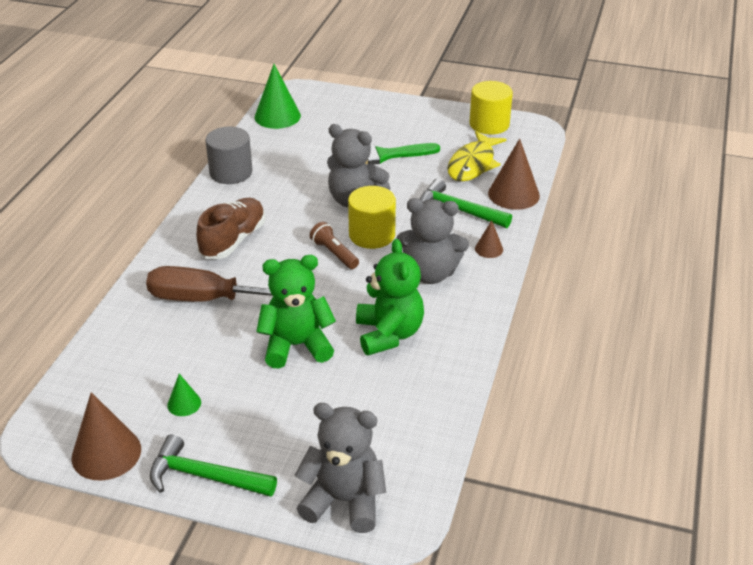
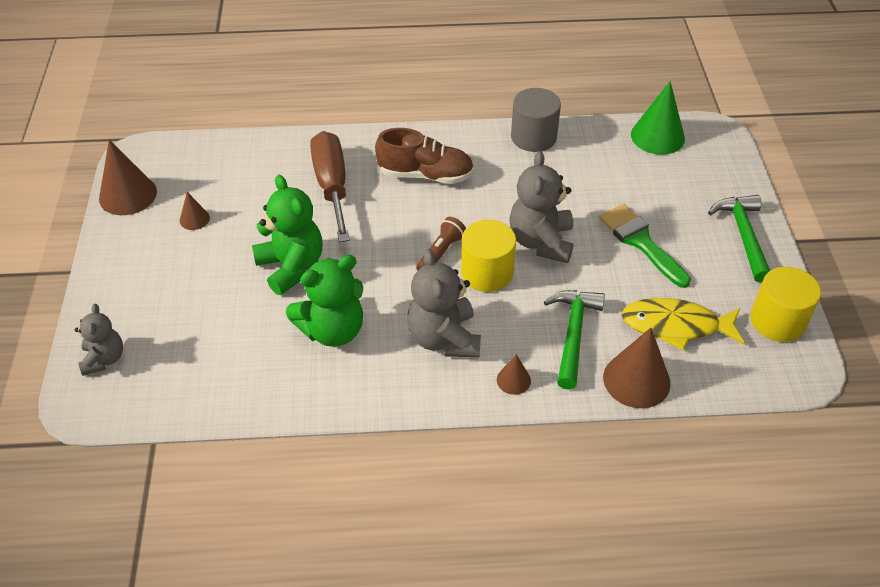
camera: 70 degrees right, 10 degrees up
green hammer [150,434,277,497] -> green hammer moved to [708,195,770,282]
green cone [167,374,201,416] -> brown cone [180,192,210,230]
grey teddy bear [295,403,386,533] -> grey teddy bear [74,304,123,376], size x0.61

